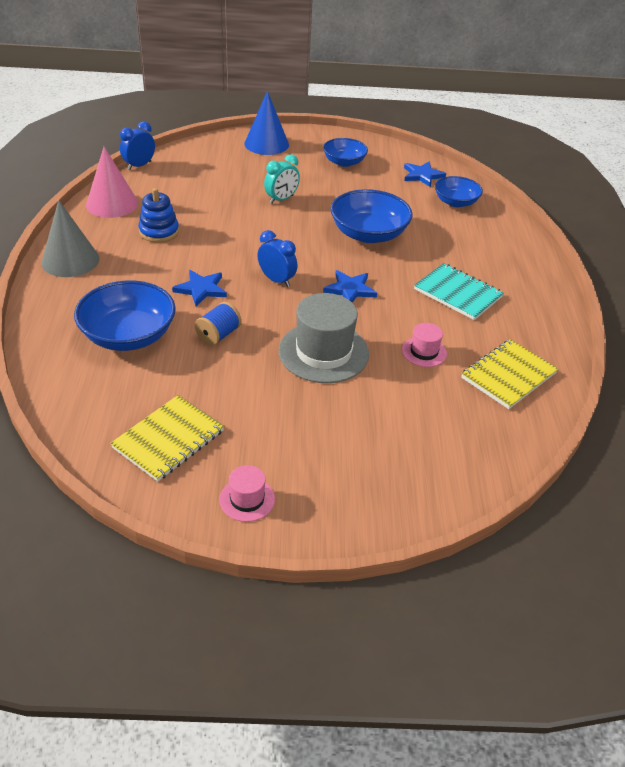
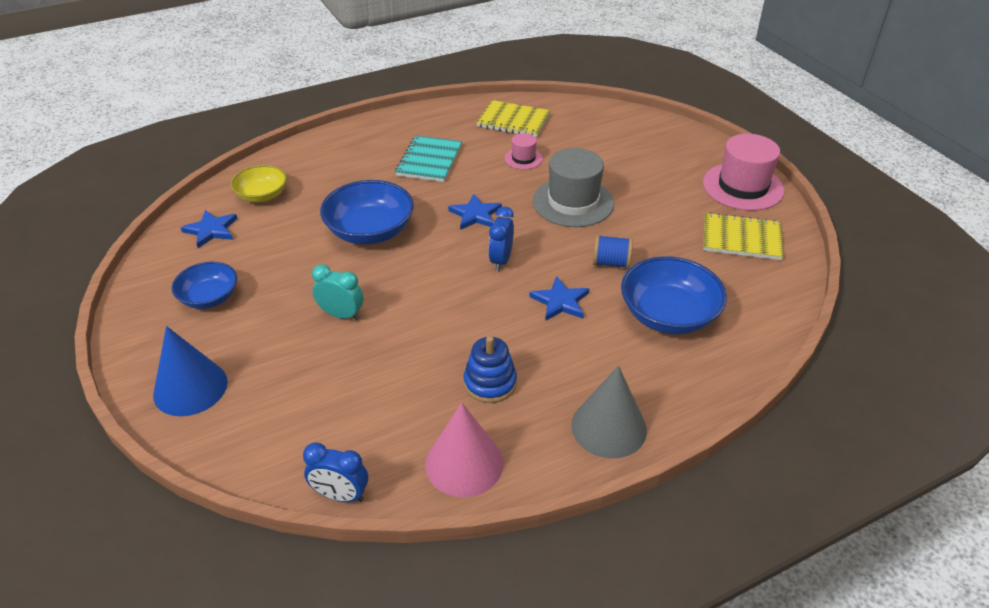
camera: 115 degrees left, 0 degrees up
pink hat [219,465,275,522] -> pink hat [703,134,784,211], size x1.99
blue bowl [435,176,483,207] -> yellow bowl [231,165,287,202]

